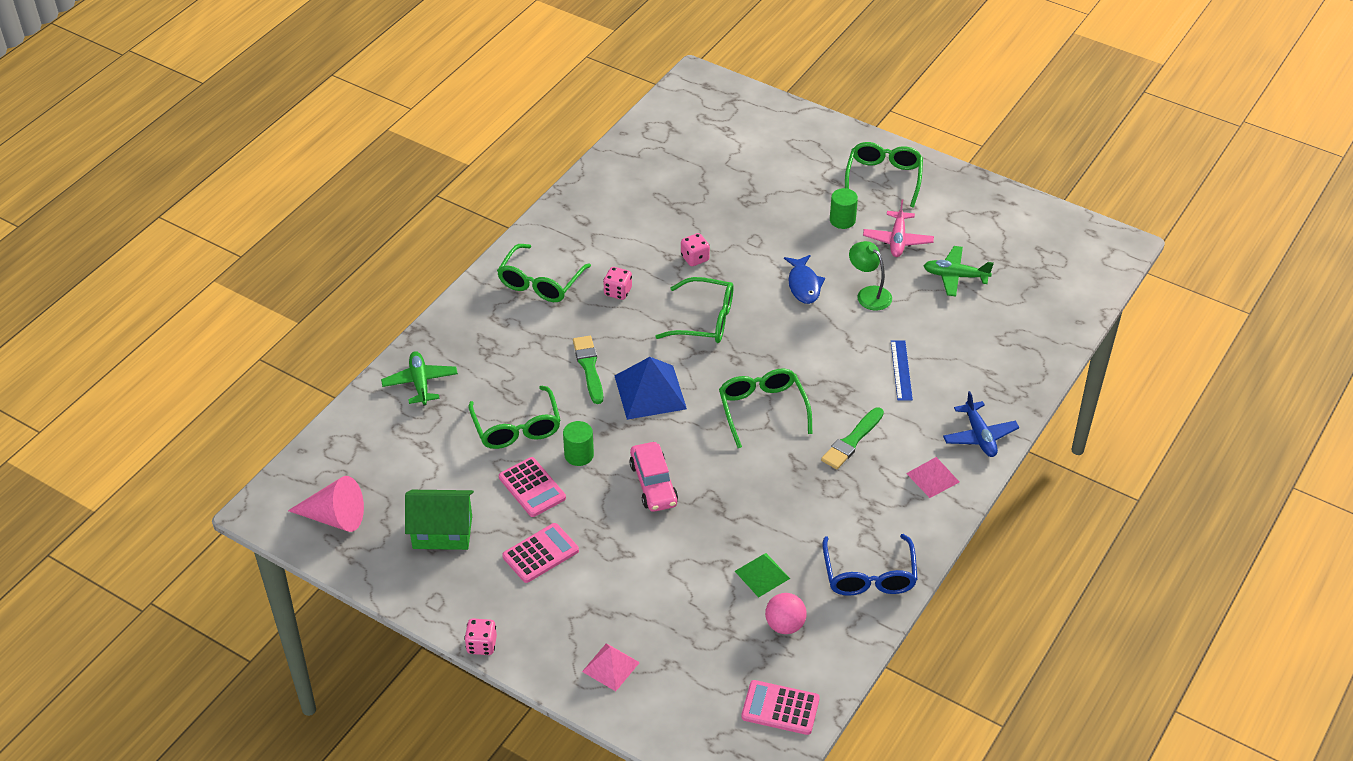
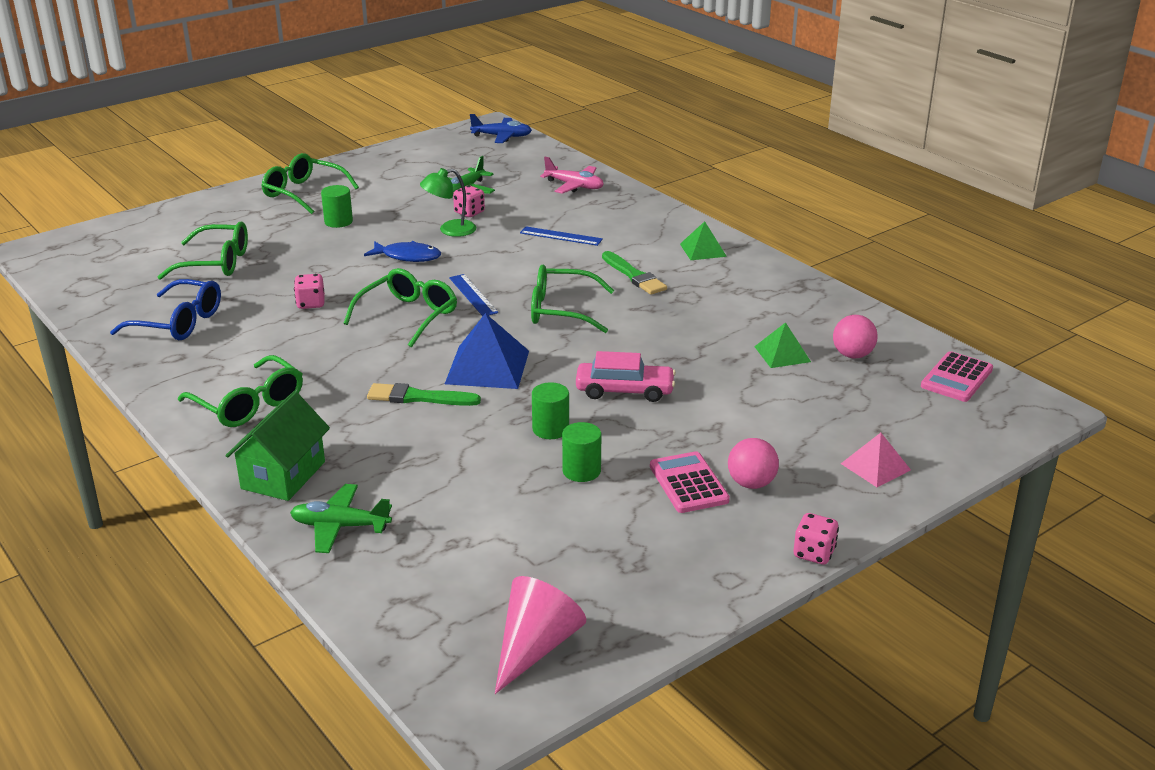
camera: 70 degrees left, 15 degrees down
green house [405,490,474,550] -> green house moved to [226,391,330,501]
green glasses [468,386,561,449] -> green glasses moved to [158,222,248,280]
pink calculator [499,457,566,517] -> green cylinder [562,422,601,482]
pink dice [603,267,632,300] -> pink dice moved to [453,185,485,217]
blue glasses [822,534,918,596] -> blue glasses moved to [110,279,221,340]
pink plane [863,200,934,257] -> pink plane moved to [540,157,604,194]
pink pyramid [906,457,959,498] -> green pyramid [680,221,727,260]
blue plane [943,391,1019,457] -> blue plane moved to [470,114,532,143]
none -> blue ruler [449,274,498,316]
none -> pink ball [728,438,779,489]

